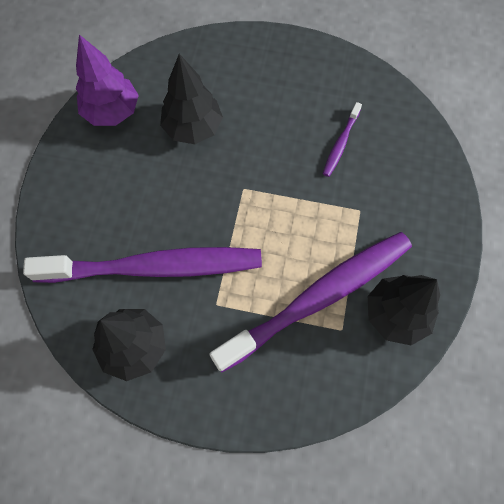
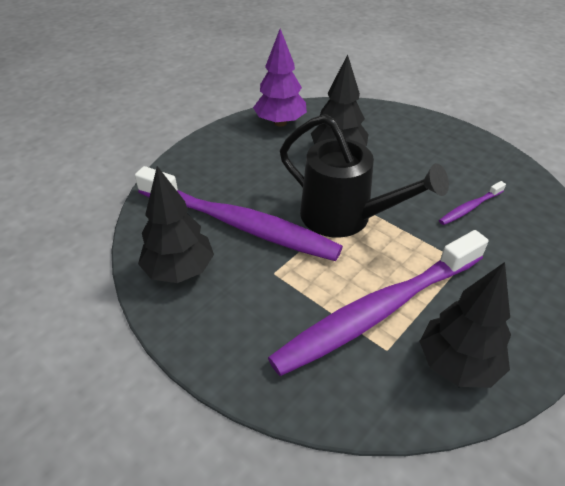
camera: 30 degrees right, 25 degrees down
purple toothbrush [209,232,412,372] -> purple toothbrush turned 150 degrees clockwise [268,230,489,376]
none -> black watering can [280,114,449,238]

